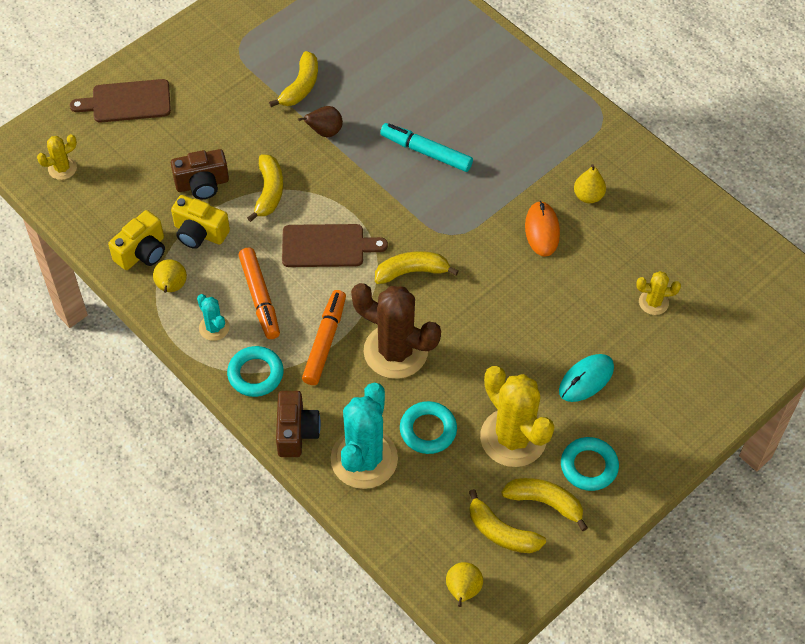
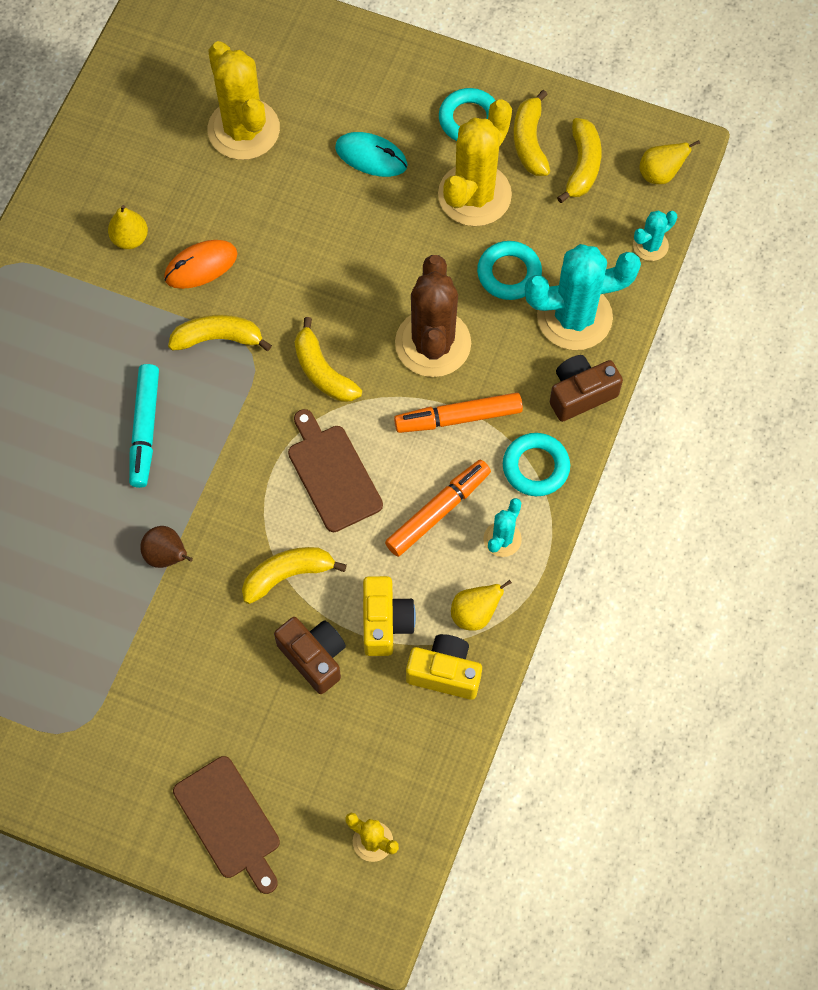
camera: 115 degrees left, 10 degrees up
yellow banana [269,51,318,107] -> yellow banana moved to [168,315,272,351]
yellow cactus [636,271,681,315] -> yellow cactus [208,41,280,160], size x2.08
none -> turquoise cactus [633,210,677,261]

